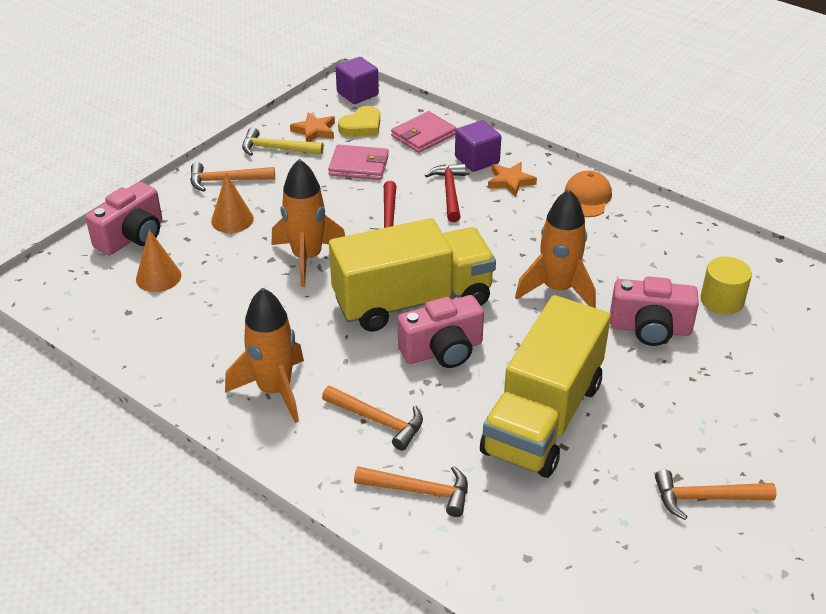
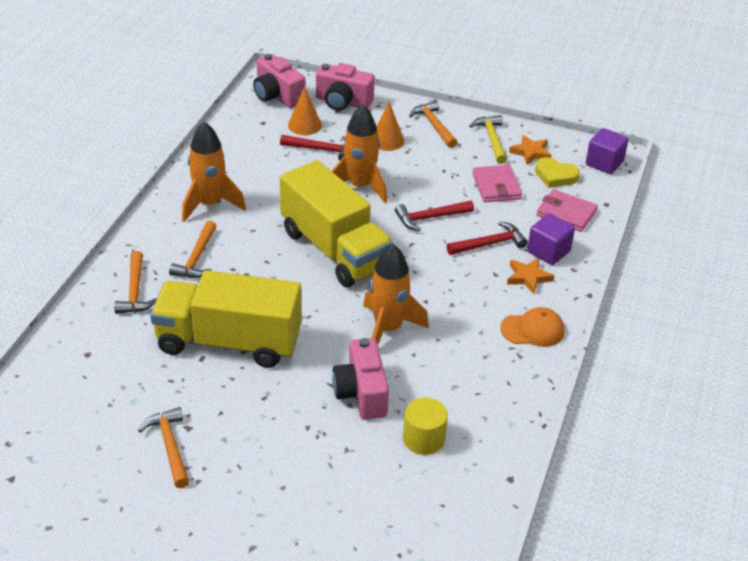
camera: 70 degrees right, 0 degrees up
pink camera [398,295,484,368] -> pink camera moved to [253,54,305,108]
none -> red hammer [280,135,345,160]

